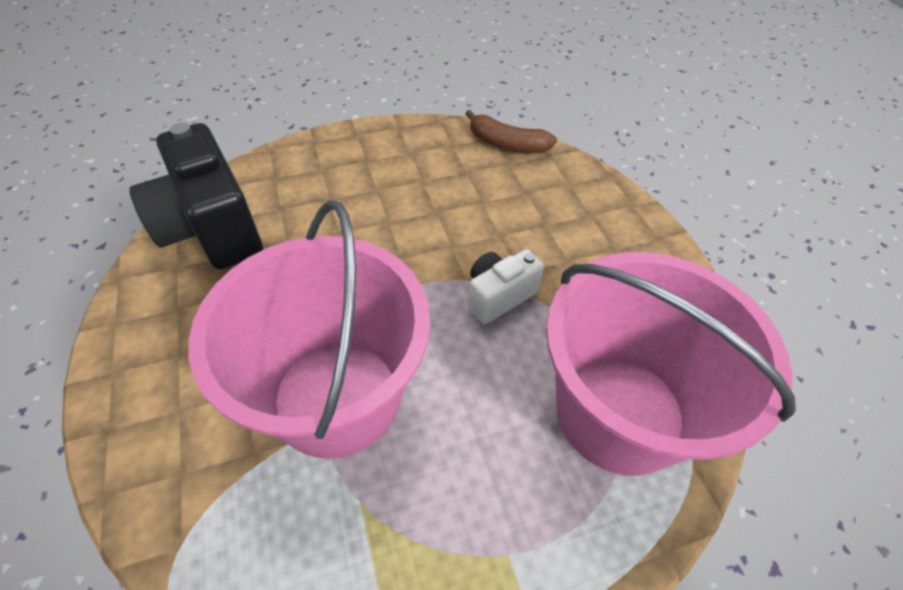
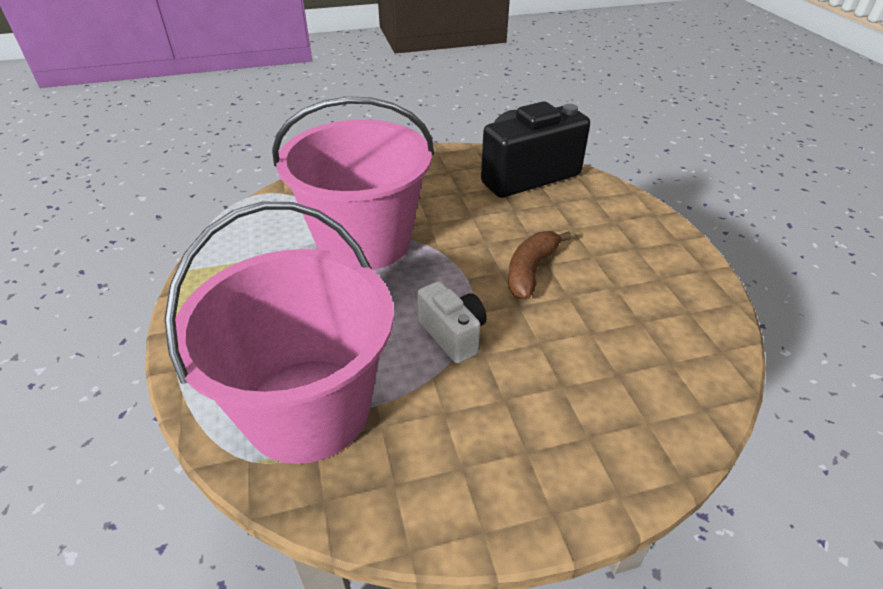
camera: 95 degrees right, 10 degrees down
brown banana [466,110,557,153] -> brown banana moved to [508,231,572,299]

